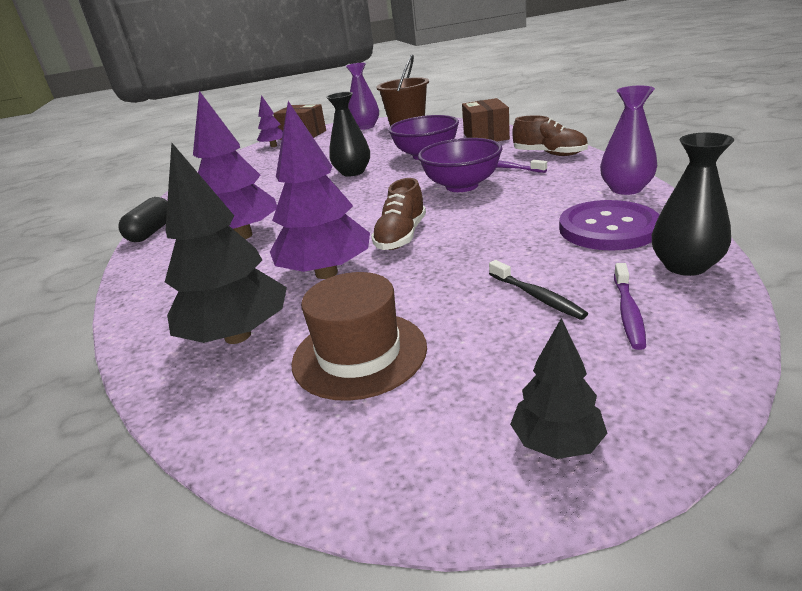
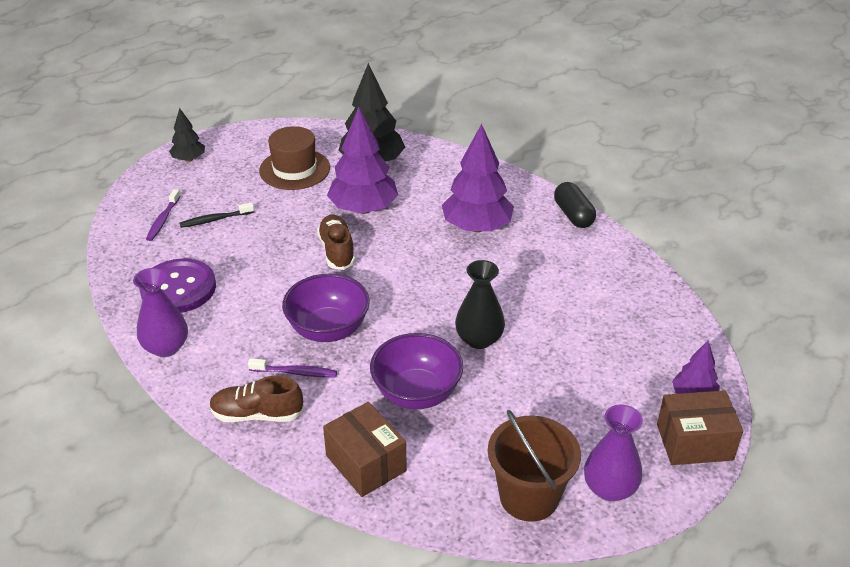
camera: 145 degrees right, 10 degrees up
black toothbrush [489,260,588,320] -> black toothbrush turned 45 degrees counterclockwise [179,202,254,228]
purple toothbrush [614,263,646,350] -> purple toothbrush turned 150 degrees counterclockwise [146,189,180,241]
black vase [652,133,734,276] -> none

